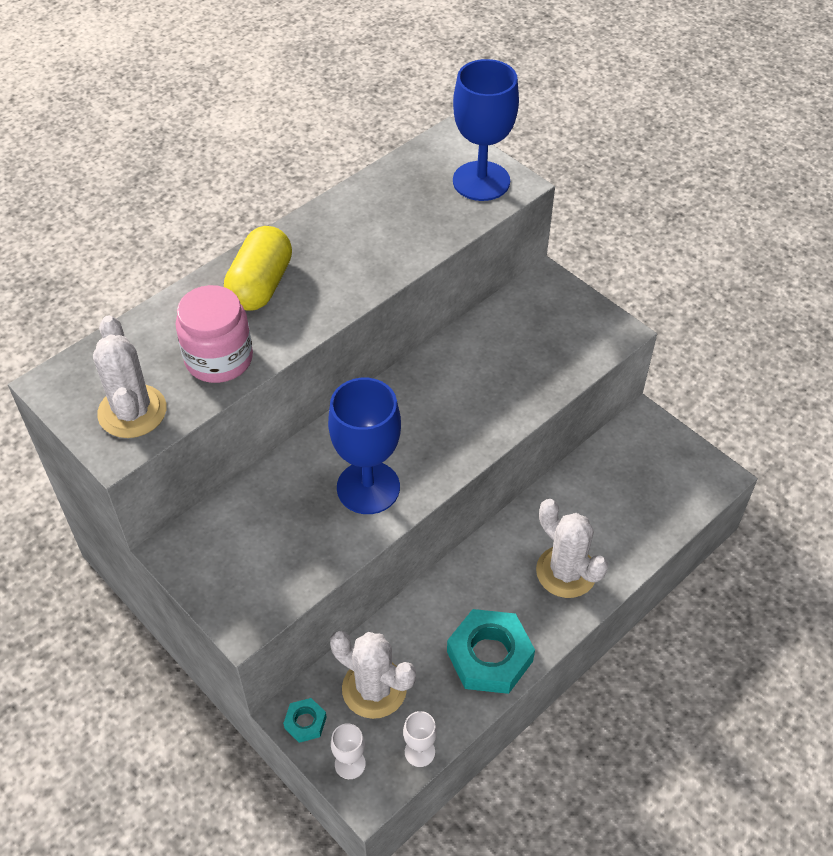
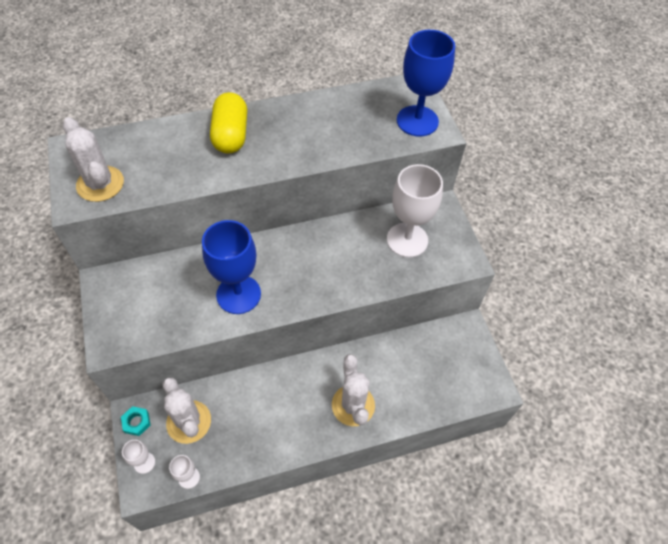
camera: 25 degrees right, 5 degrees up
white cactus [93,315,167,438] -> white cactus turned 45 degrees counterclockwise [63,117,124,202]
pink jar [176,285,253,383] -> none
yellow capsule [224,226,292,311] -> yellow capsule turned 45 degrees counterclockwise [210,92,247,154]
turquoise nut [447,609,535,694] -> none
none -> white goblet [387,164,443,258]

